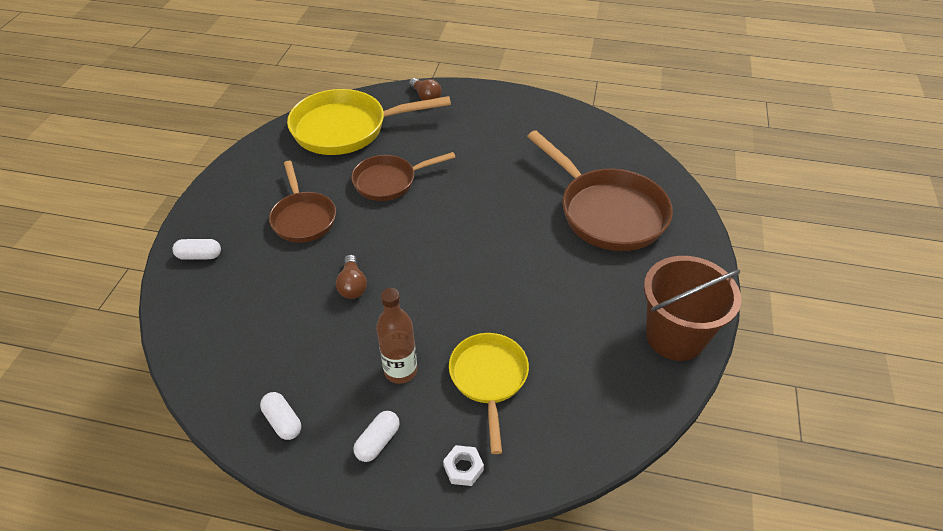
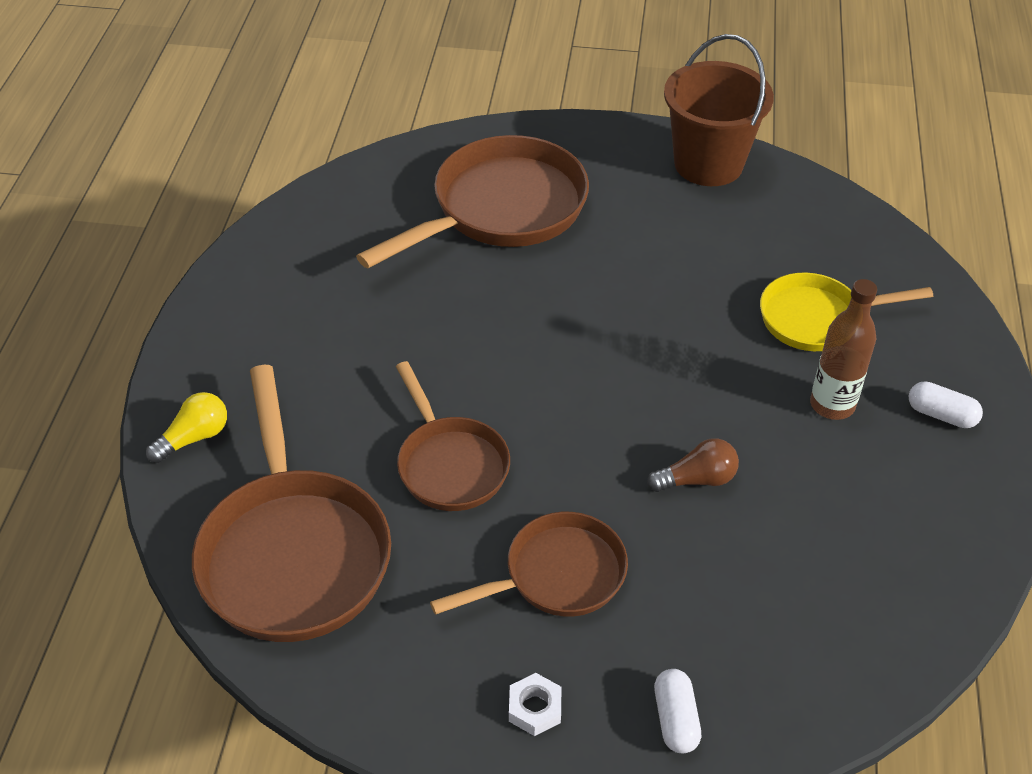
camera: 95 degrees left, 0 degrees up
white capsule [260,392,301,440] -> none
yellow pan [287,89,451,155] -> brown pan [192,365,391,642]
brown light bulb [409,78,442,100] -> yellow light bulb [146,392,227,463]
white nut [443,445,484,486] -> white nut moved to [509,673,561,736]

